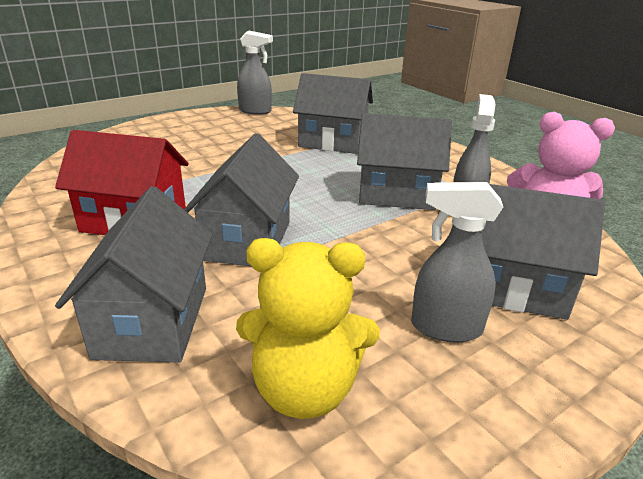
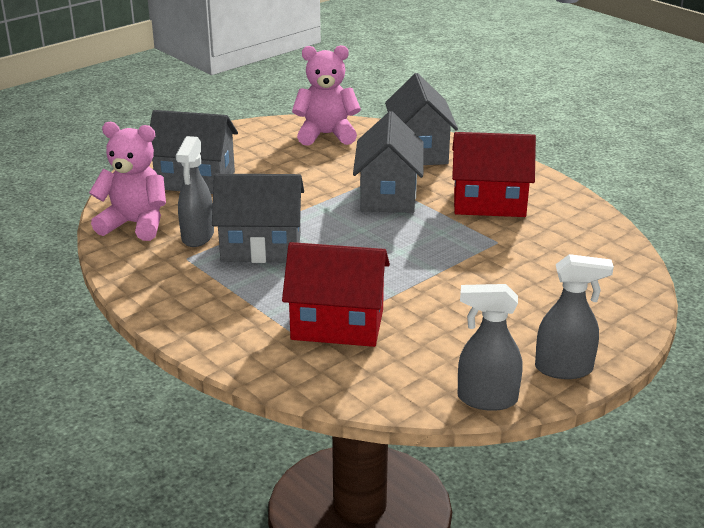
camera: 175 degrees right, 0 degrees up
yellow teddy bear [236,238,380,419] -> pink teddy bear [292,45,361,146]
grey house [293,73,373,154] -> red house [282,242,390,347]
grey spray bottle [411,182,503,342] -> grey spray bottle moved to [535,254,614,379]

